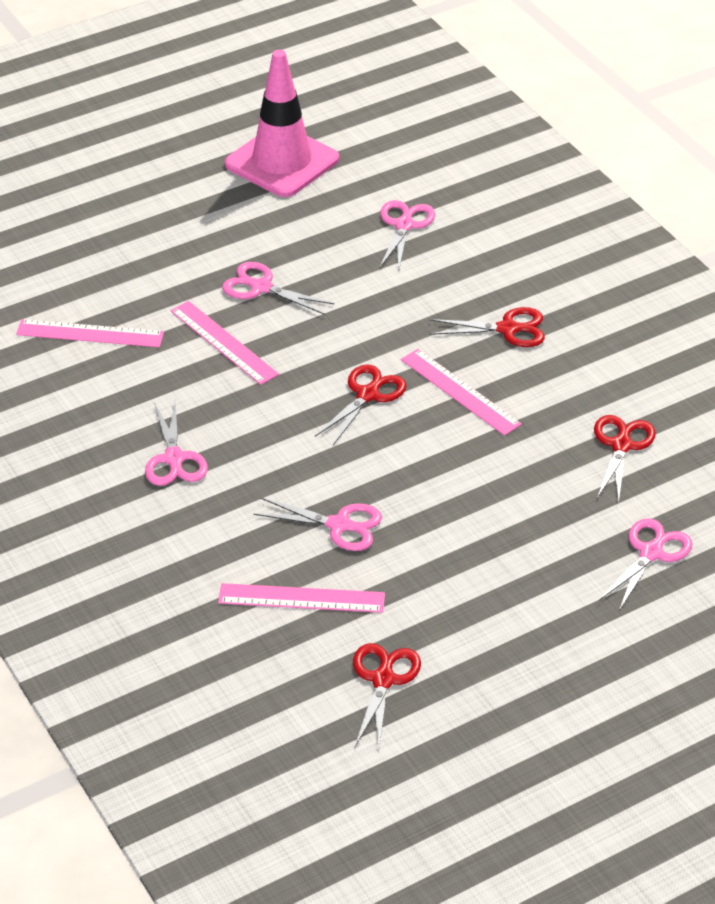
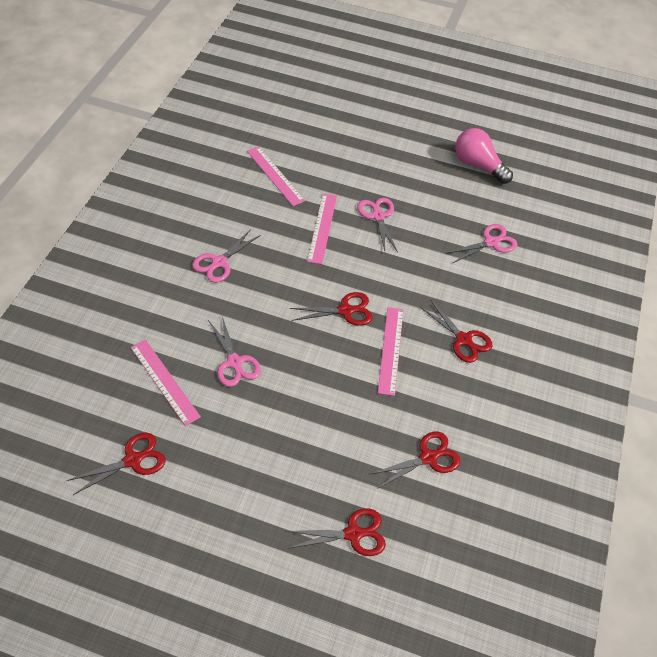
camera: 45 degrees right, 10 degrees up
pink traffic cone [225,50,339,197] -> pink light bulb [455,128,513,184]
pink scissors [599,518,693,611] -> red scissors [287,508,386,556]

